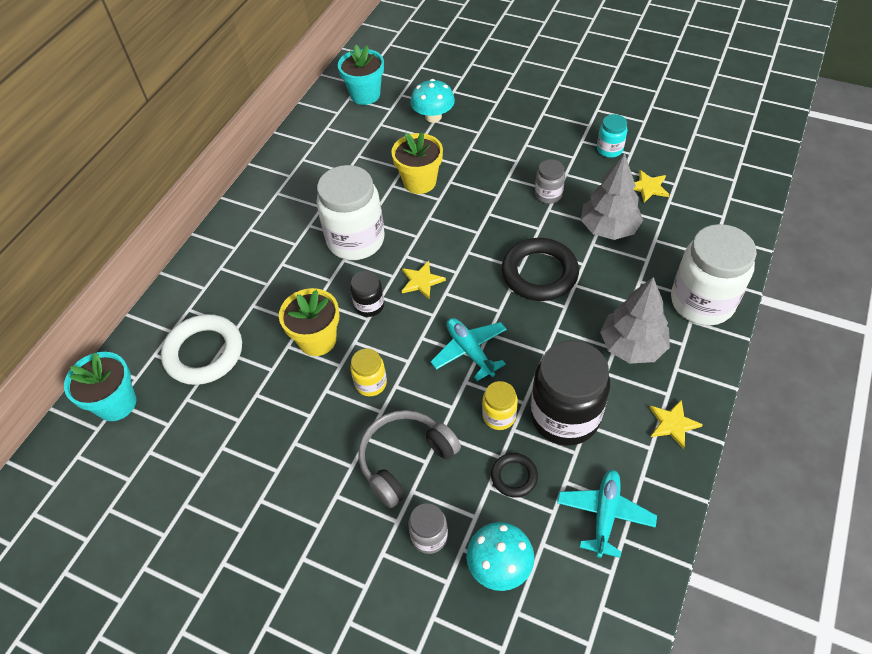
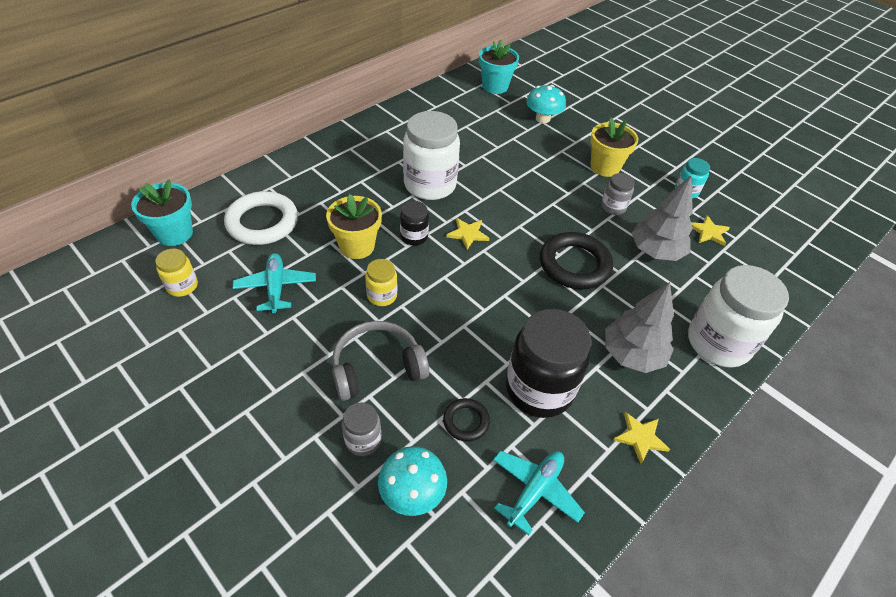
camera: 15 degrees right, 5 degrees down
yellow flower pot [391,132,443,194] -> yellow flower pot moved to [590,118,638,177]
turquoise plane [430,318,507,381] -> turquoise plane moved to [233,253,316,313]
yellow jar [482,381,518,430] -> yellow jar moved to [155,249,198,297]

